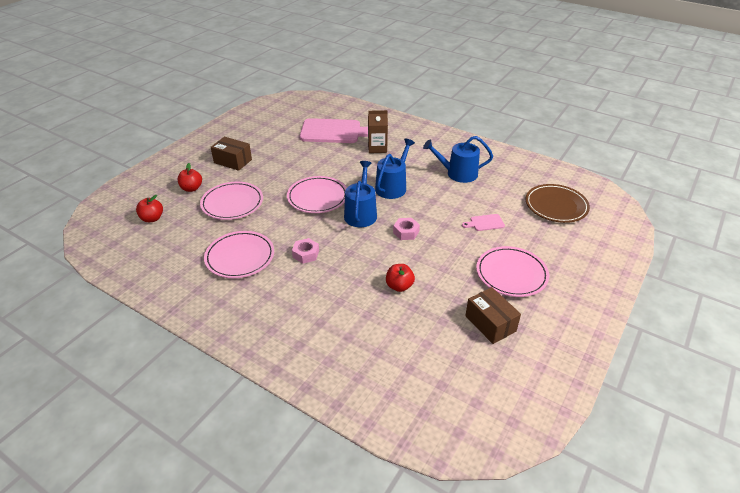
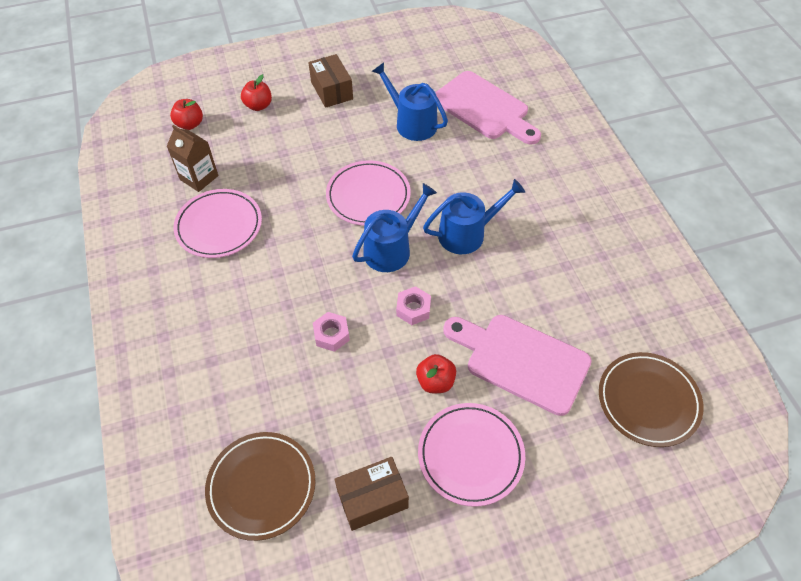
camera: 40 degrees right, 15 degrees up
pink plate [200,182,263,220] -> none
pink nut [292,238,319,264] -> pink nut moved to [313,312,350,352]
brown carton [368,110,388,153] -> brown carton moved to [167,125,218,192]
red apple [386,264,415,292] -> red apple moved to [416,354,456,393]
blue watering can [423,136,493,183] -> blue watering can moved to [372,62,448,141]
pink cutting board [462,214,505,231] -> pink cutting board [443,315,592,416], size x2.33
brown box [465,287,521,344] -> brown box turned 60 degrees clockwise [335,457,409,531]
none -> brown plate [205,432,316,541]

